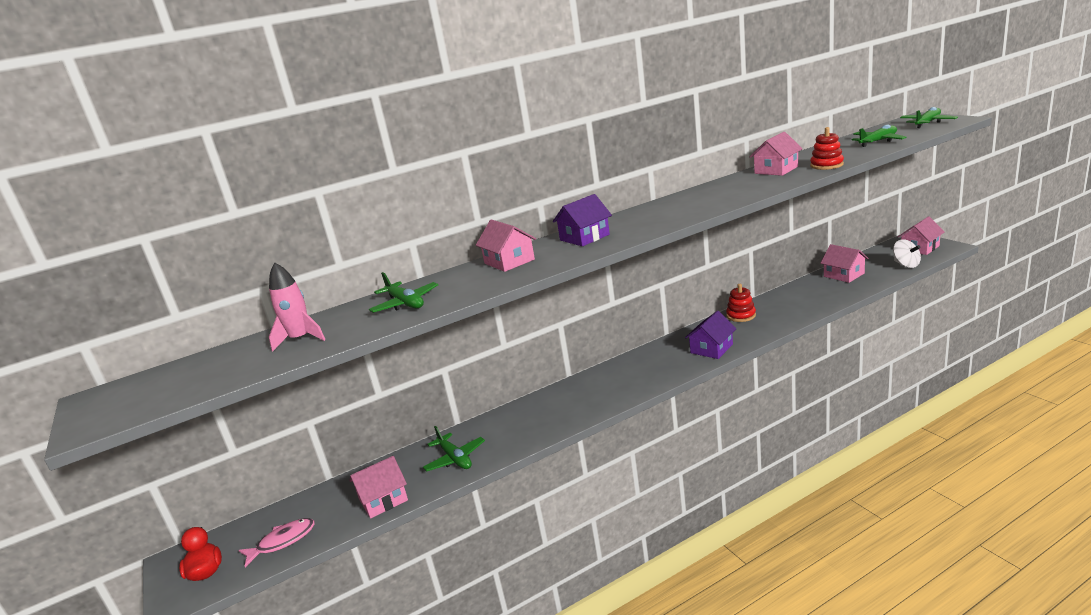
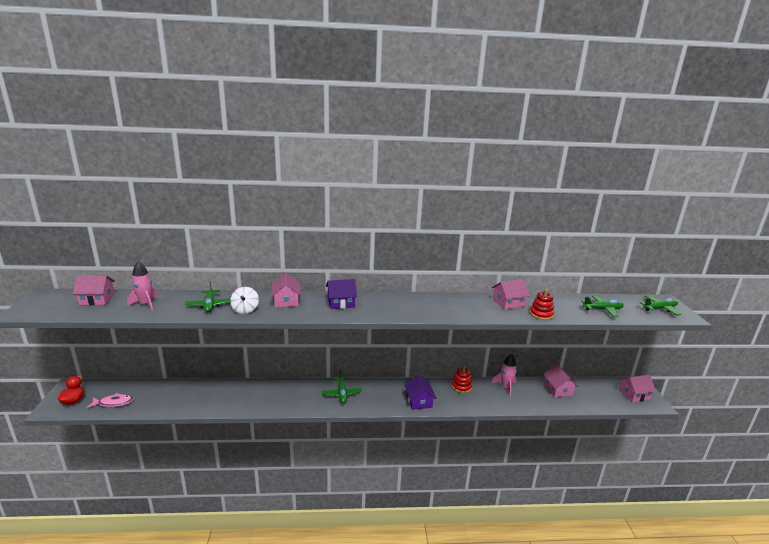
camera: 20 degrees right, 0 degrees up
pink house [349,456,408,518] -> pink house moved to [73,275,115,305]
green plane [423,426,485,472] -> green plane moved to [322,371,362,404]
purple house [685,311,737,359] -> purple house turned 75 degrees counterclockwise [405,375,436,410]
white spinning top [893,240,921,268] -> white spinning top moved to [230,287,259,314]
none -> pink rocket [492,354,517,397]

